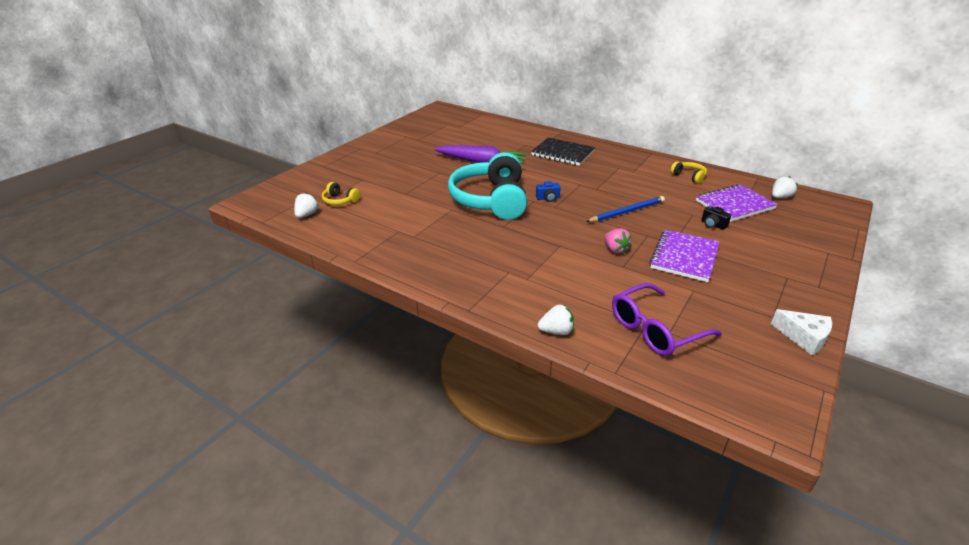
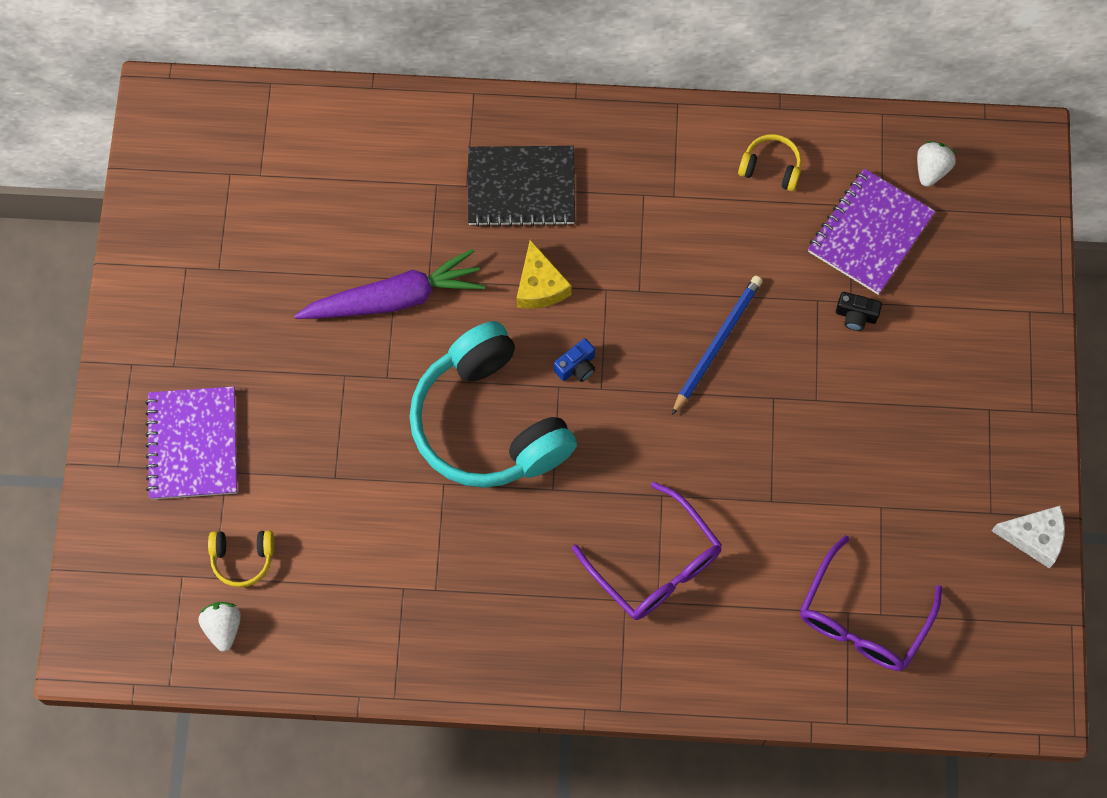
camera: 30 degrees left, 35 degrees up
white strawberry [538,305,574,335] -> none
pink strawberry [605,228,632,254] -> none
purple notebook [649,229,720,282] -> purple notebook moved to [145,386,237,499]
none -> yellow cheese [517,240,572,309]
none -> purple glasses [572,482,722,620]

